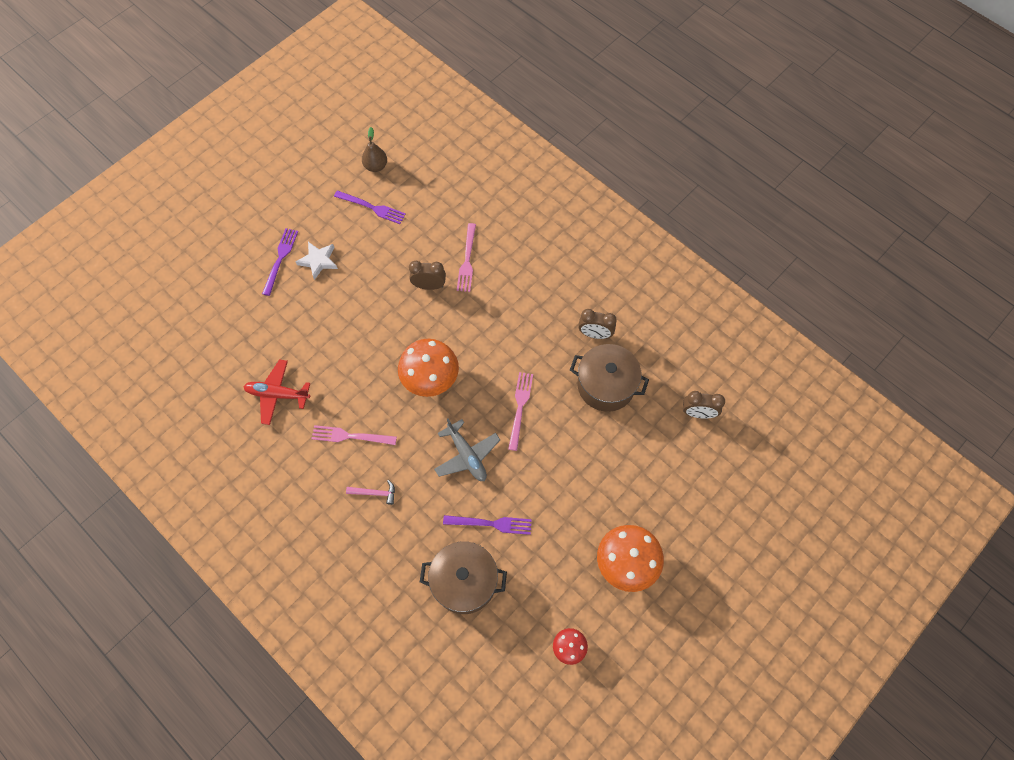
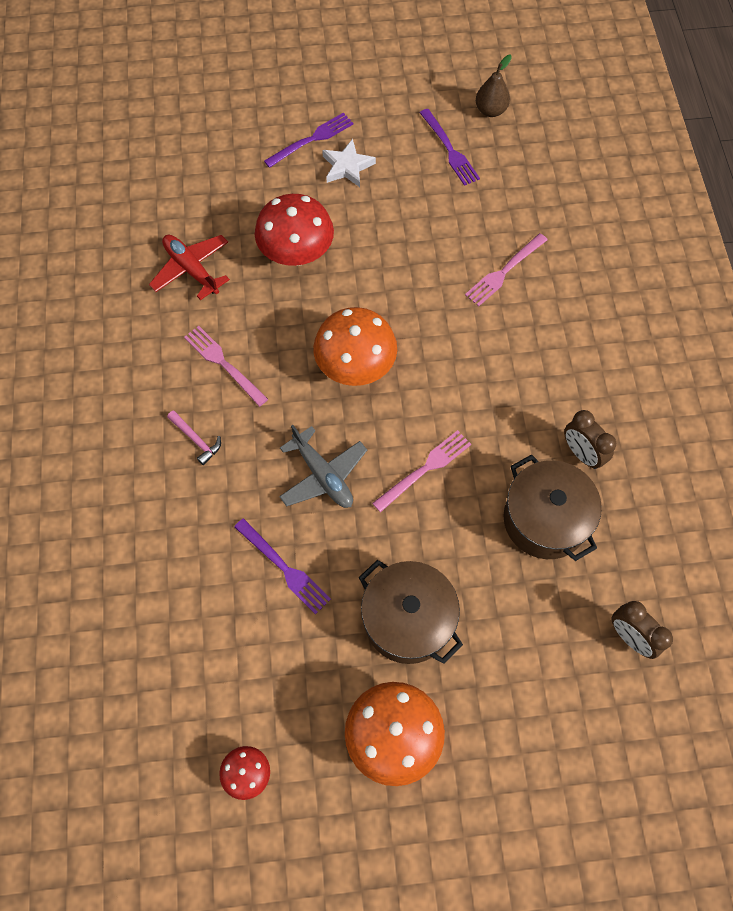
camera: 40 degrees right, 0 degrees up
brown clock [409,261,446,290] -> none
brown pot [420,541,507,614] -> brown pot moved to [359,560,463,664]
grey plane [434,418,500,481] -> grey plane turned 45 degrees counterclockwise [279,425,367,508]
none -> red mushroom [255,194,334,266]

